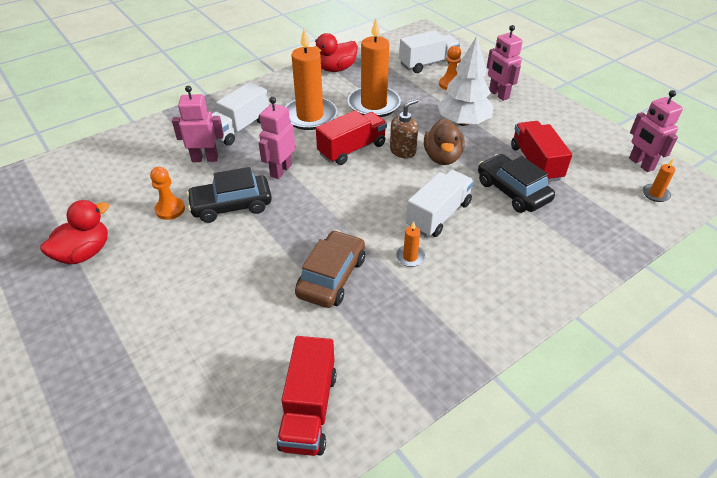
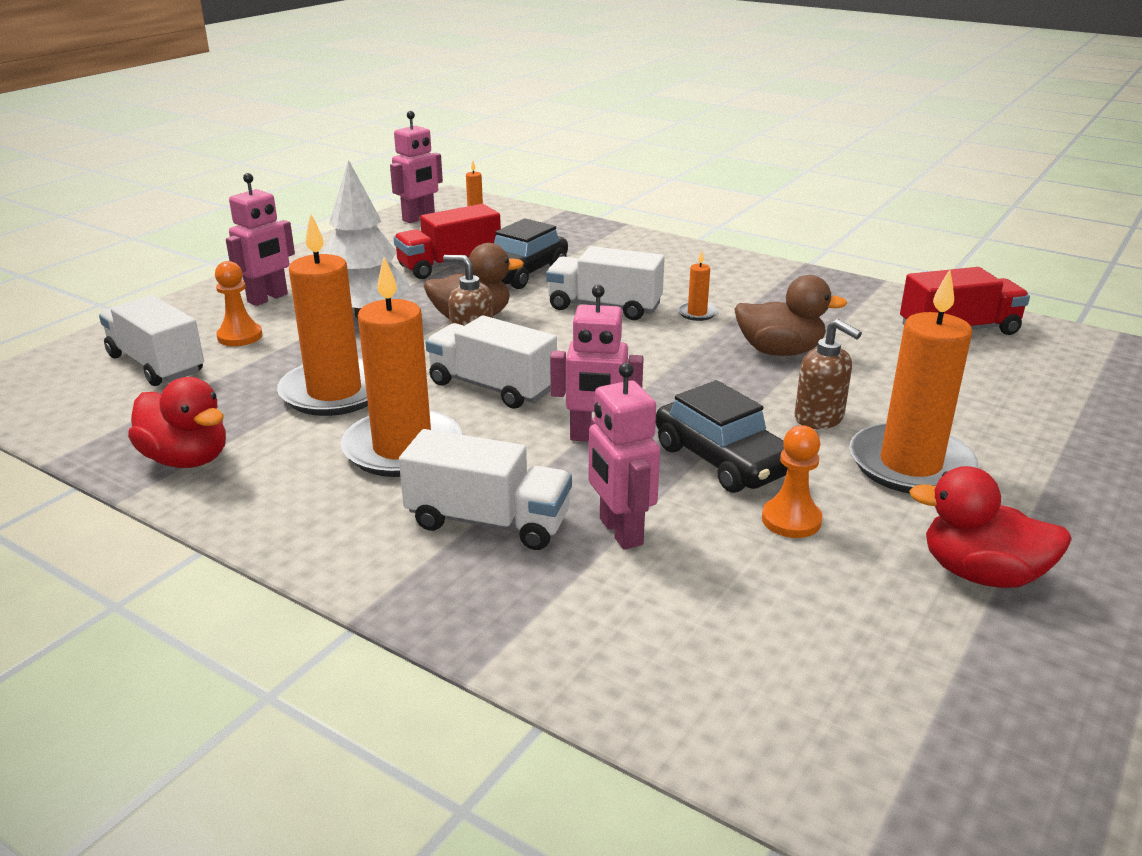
camera: 110 degrees left, 15 degrees down
brown car [295,230,365,308] -> brown duck [735,275,847,356]
red truck [316,110,387,165] -> white truck [426,315,557,409]
none -> brown soap dispenser [795,319,862,429]
none -> orange candle [849,269,978,493]

